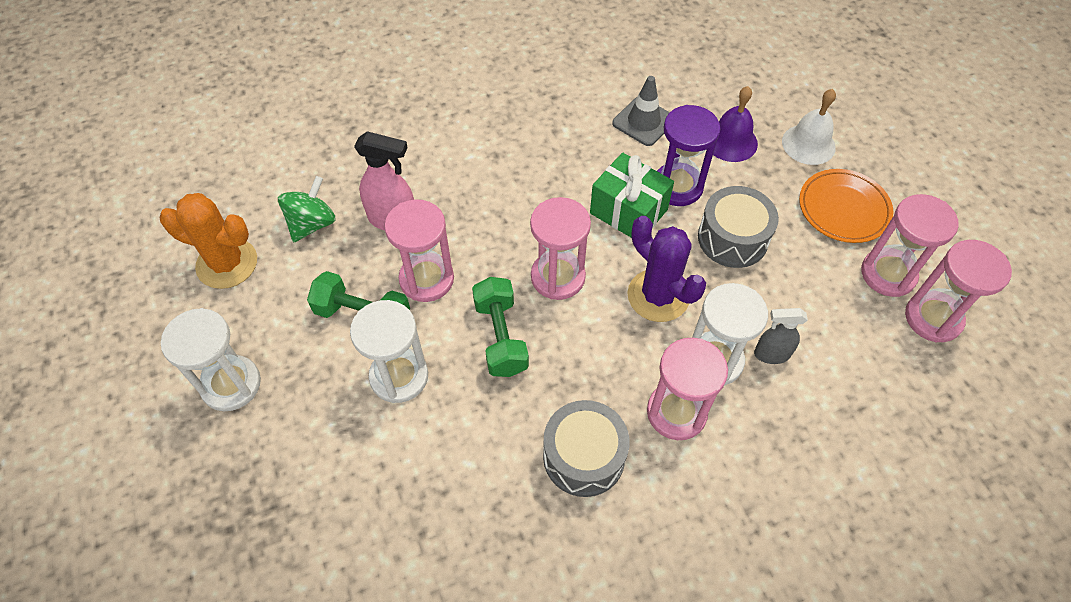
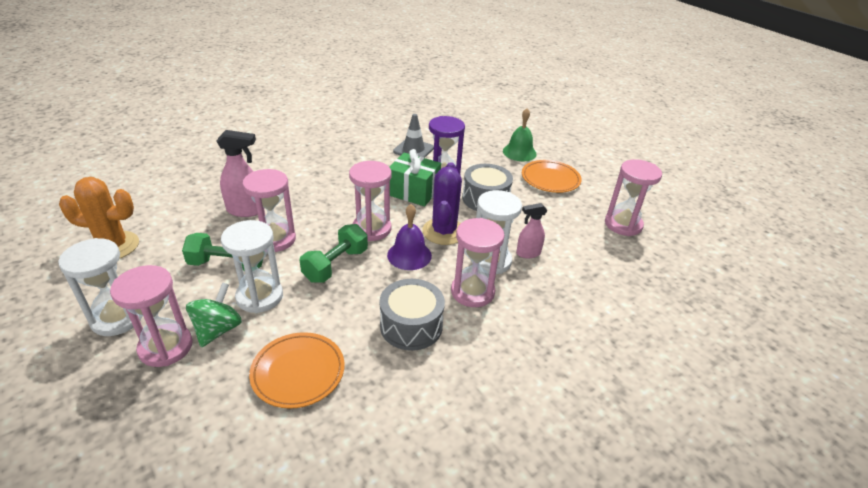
camera: 15 degrees left, 20 degrees down
green spinning top [278,176,336,242] -> green spinning top moved to [186,282,242,347]
green dumbbell [472,277,529,377] -> green dumbbell turned 60 degrees clockwise [299,224,368,283]
purple cactus [627,216,706,322] -> purple cactus turned 60 degrees clockwise [422,162,462,245]
purple bell [713,86,758,162] -> purple bell moved to [387,204,432,270]
grey spray bottle [754,308,808,364] -> pink spray bottle [516,203,547,258]
white bell [782,89,836,165] -> green bell [503,108,537,161]
pink hourglass [861,194,959,297] -> pink hourglass moved to [110,265,193,367]
none -> orange plate [249,332,345,409]

